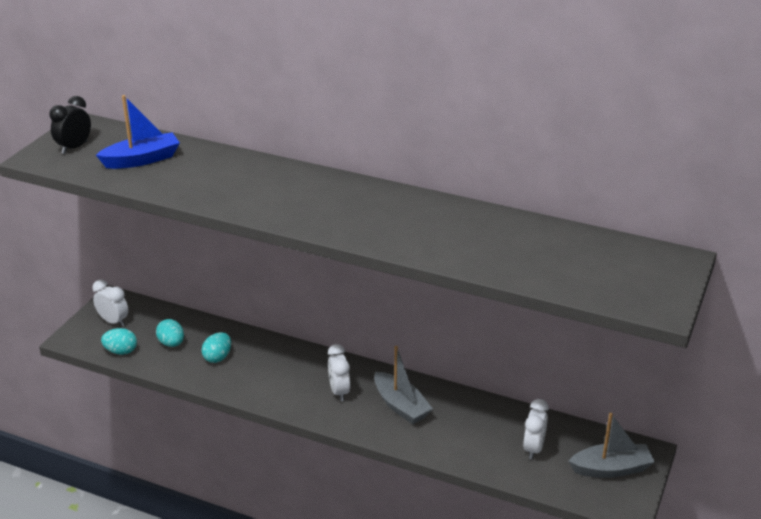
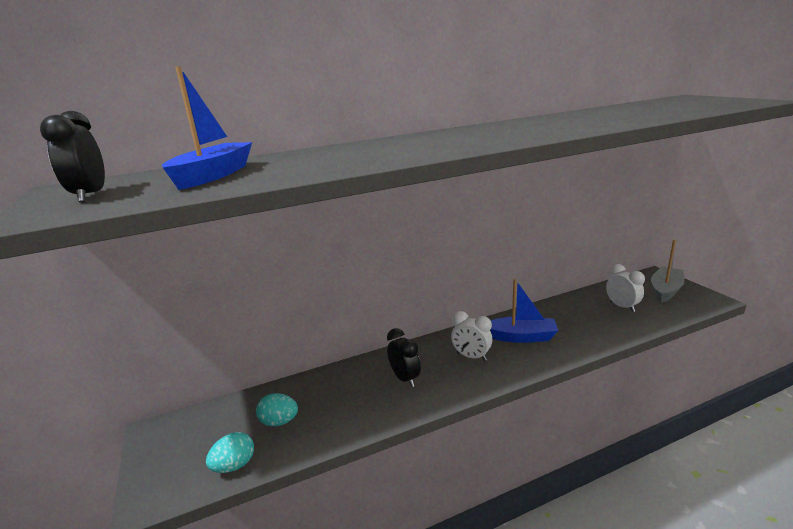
camera: 45 degrees left, 10 degrees down
white clock [92,280,128,327] -> none
turquoise egg [201,332,231,363] -> none
grey boat [374,346,433,424] -> blue boat [490,279,558,343]
none -> black clock [387,328,421,387]

